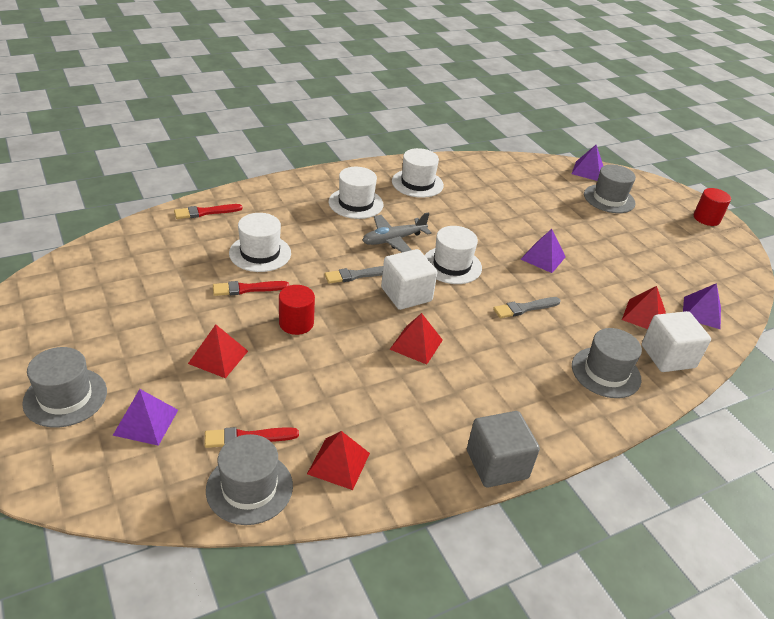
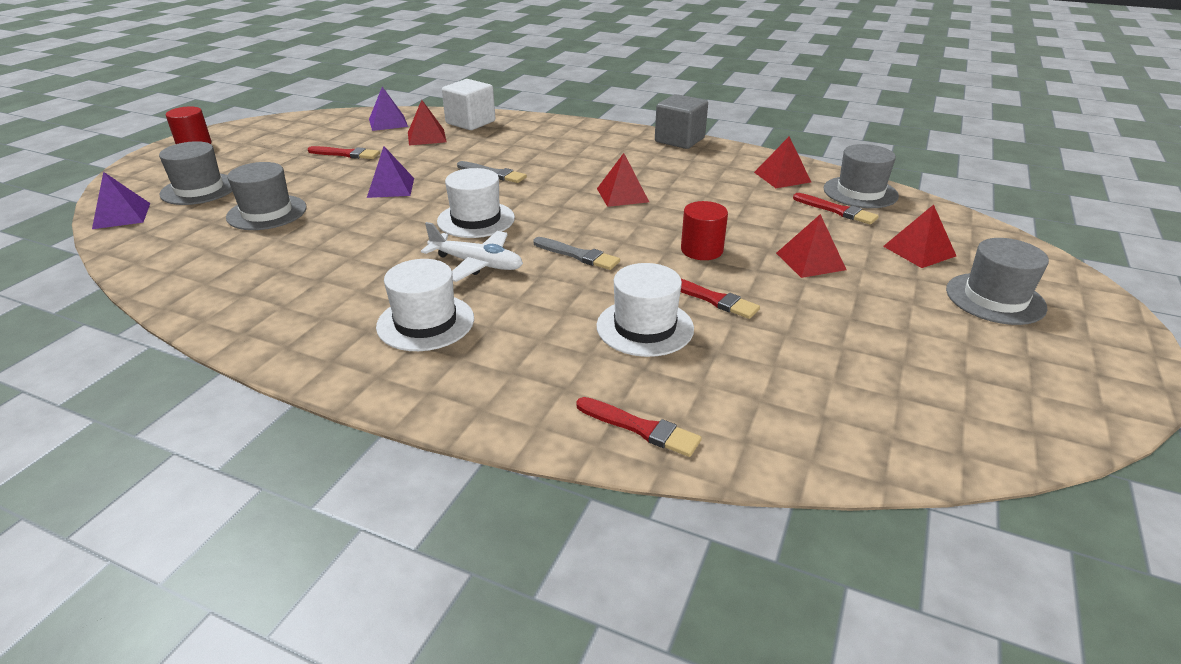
camera: 125 degrees left, 5 degrees down
purple pyramid [113,389,178,446] -> red pyramid [883,204,956,268]
grey plane [362,212,432,252] -> white plane [421,222,523,282]
white cube [381,249,437,310] -> none
white hat [392,148,444,198] -> none
grey hat [572,328,642,398] -> grey hat moved to [226,162,307,230]
none -> red brush [308,146,380,159]

